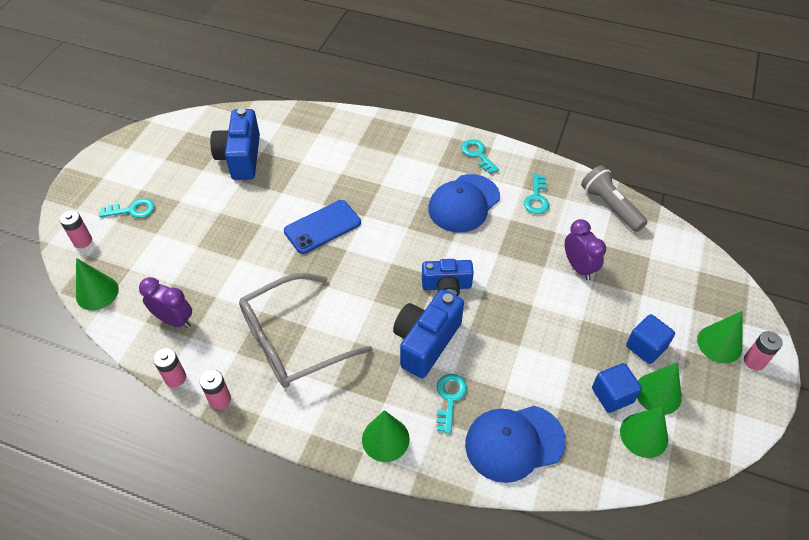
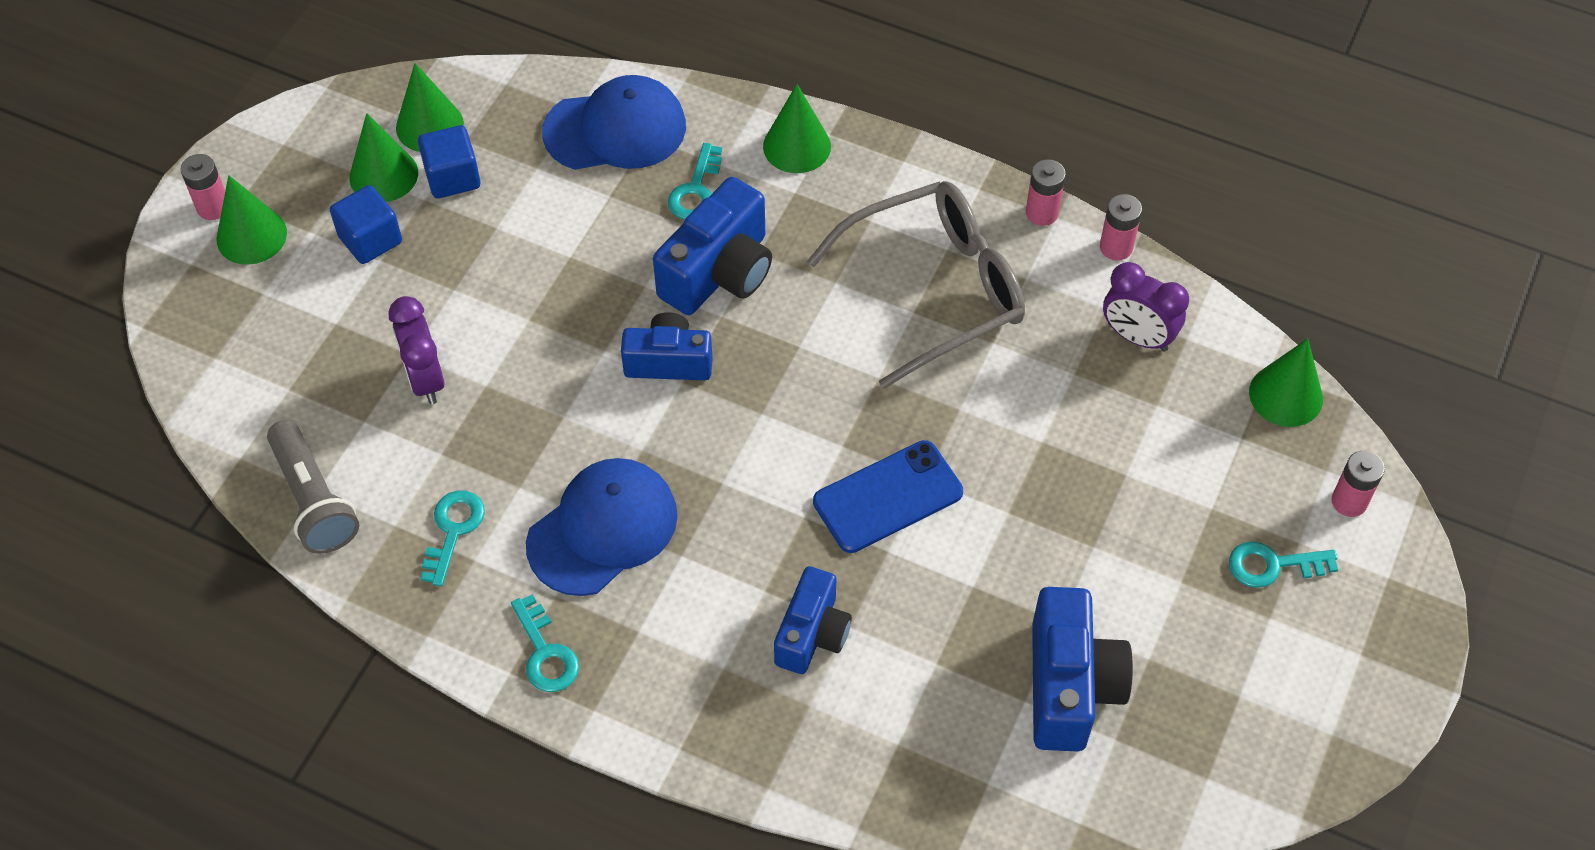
camera: 175 degrees left, 5 degrees up
none -> blue camera [774,566,852,674]

